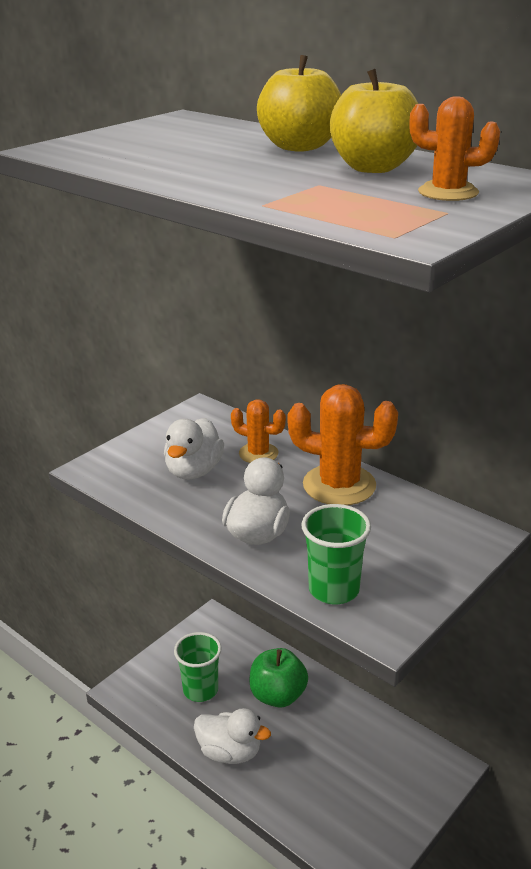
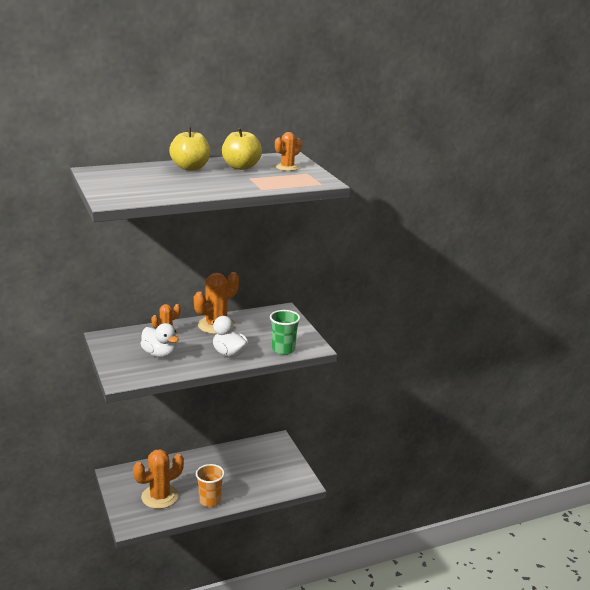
camera: 65 degrees left, 5 degrees down
green cup [174,632,222,702] -> orange cactus [133,449,184,509]
white duck [194,708,271,764] -> orange cup [196,464,225,507]
green apple [249,648,308,708] -> none

